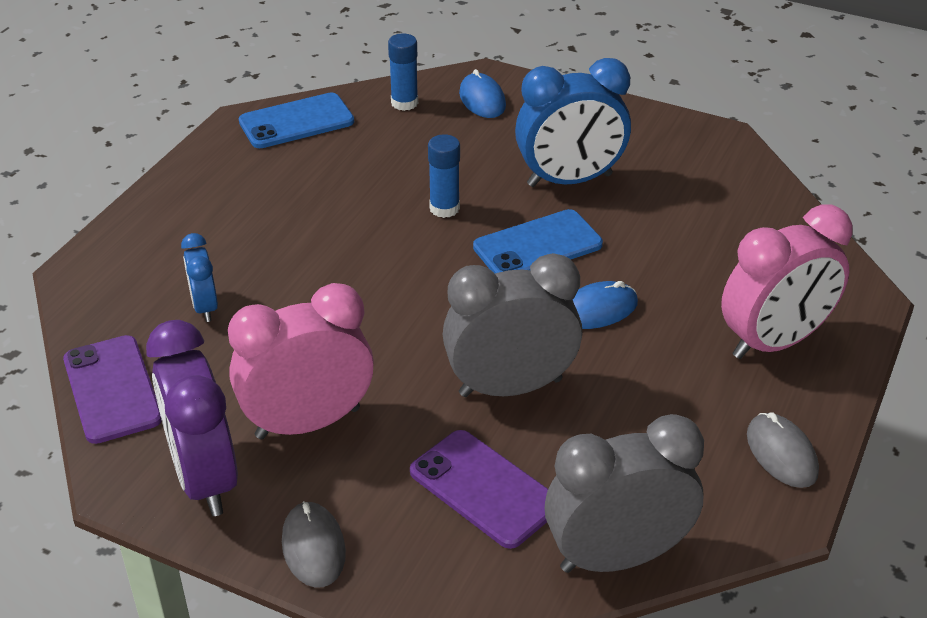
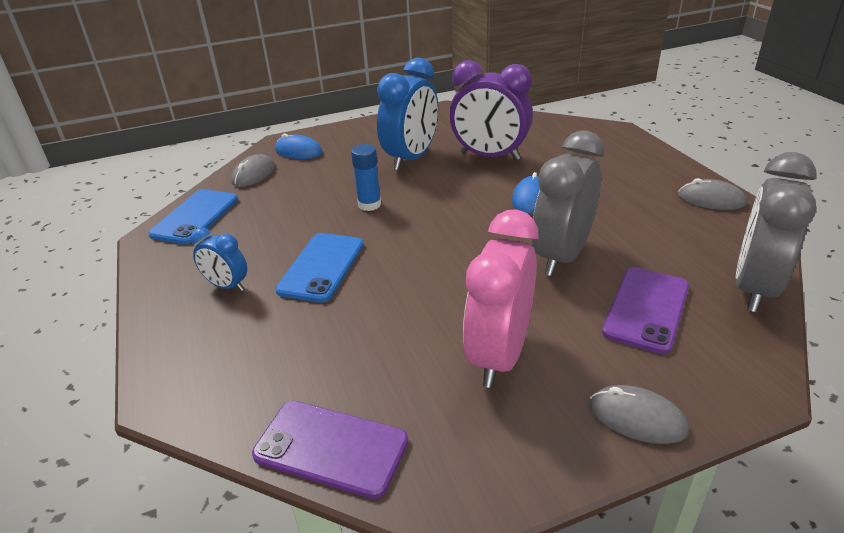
camera: 45 degrees left, 5 degrees down
purple clock [146,320,238,516] -> purple clock moved to [449,60,533,160]
blue clock [181,233,218,322] -> blue clock moved to [190,227,247,291]
blue glue stick [388,33,418,111] -> grey mouse [231,154,275,187]
purple phone [410,430,548,549] -> purple phone turned 60 degrees counterclockwise [602,267,689,354]
blue phone [473,209,603,273] -> blue phone moved to [275,233,364,303]
pink clock [721,205,852,359] -> none

